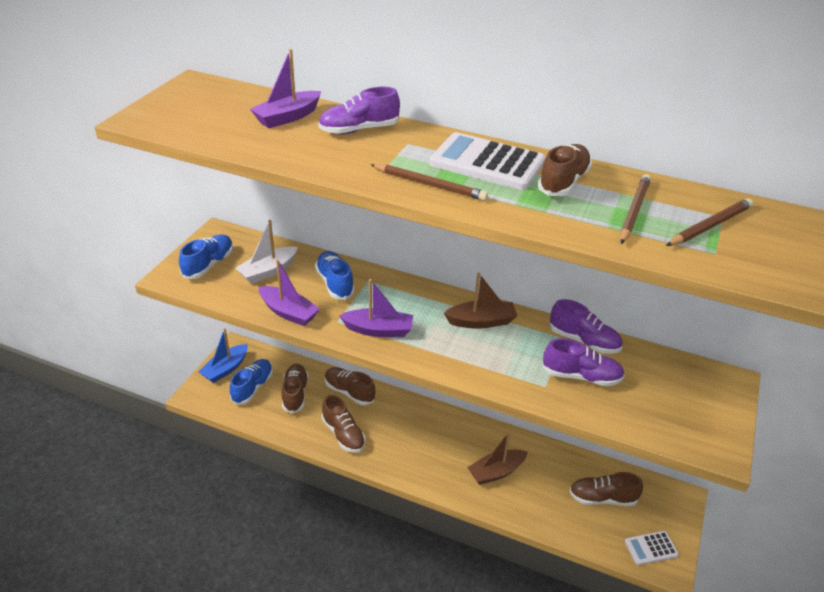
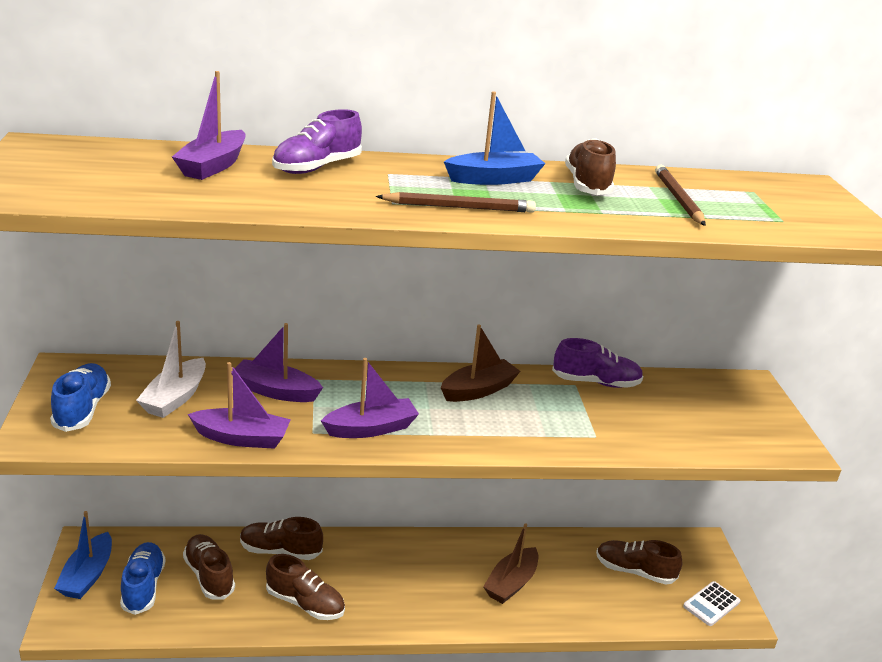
camera: 30 degrees left, 10 degrees down
blue shoe [315,251,355,300] -> purple boat [232,323,323,402]
white calculator [430,132,545,190] -> blue boat [444,91,546,185]
purple shoe [542,338,625,386] -> none
brown shoe [569,472,643,506] -> brown shoe turned 45 degrees clockwise [596,540,682,585]
brown pencil [666,198,753,246] -> none

